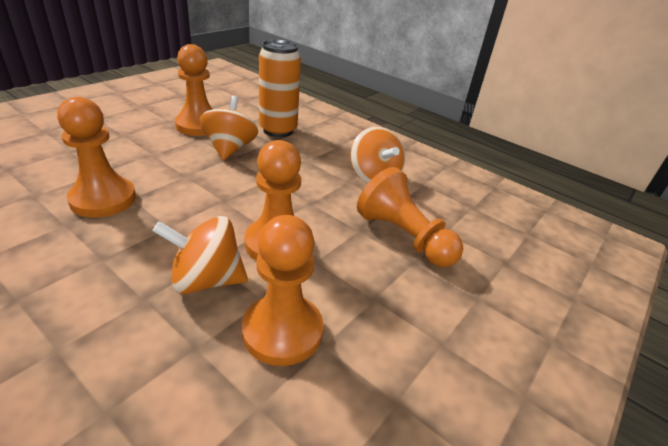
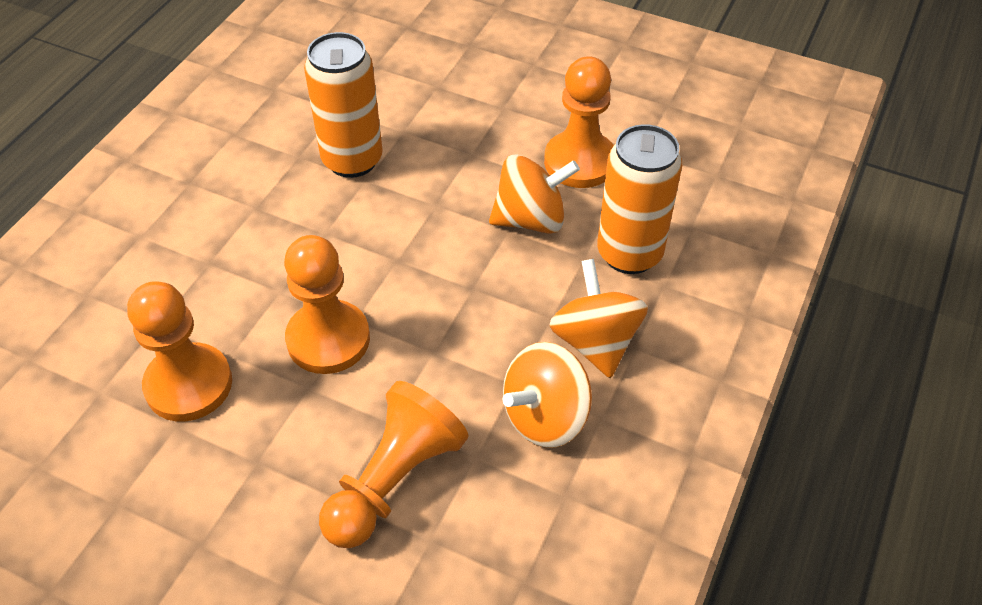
camera: 80 degrees right, 15 degrees up
orange pawn [57,97,136,218] -> orange can [304,32,383,178]
orange spinning top [152,216,248,294] -> orange spinning top moved to [549,259,648,378]

